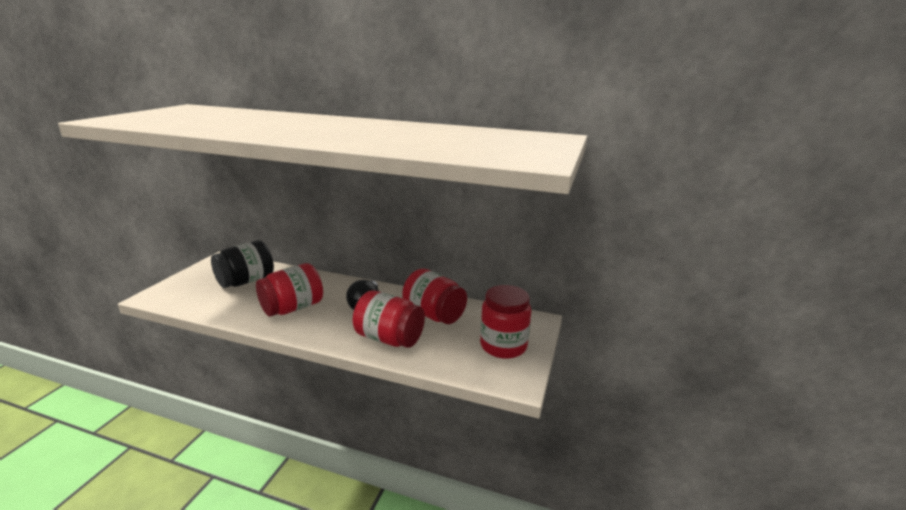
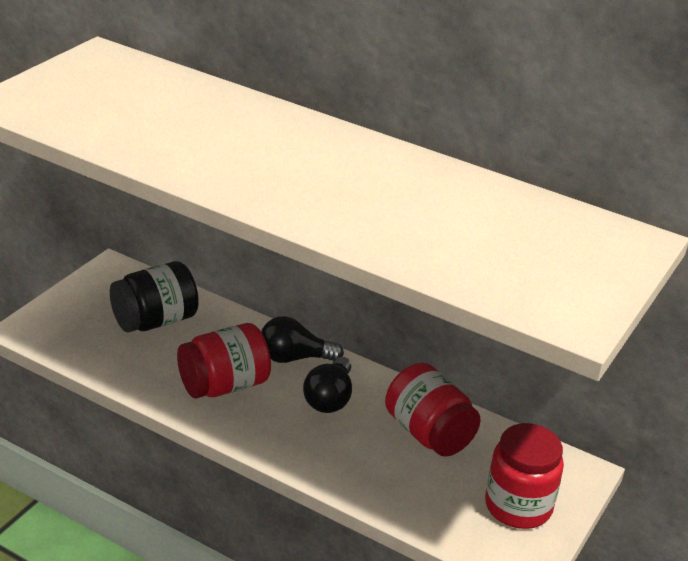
camera: 10 degrees right, 10 degrees up
red jar [353,291,425,348] -> none
none -> black light bulb [261,316,344,363]

